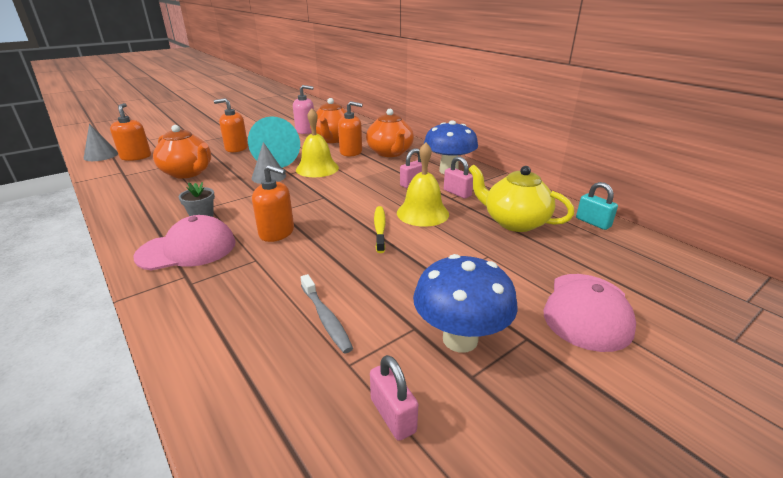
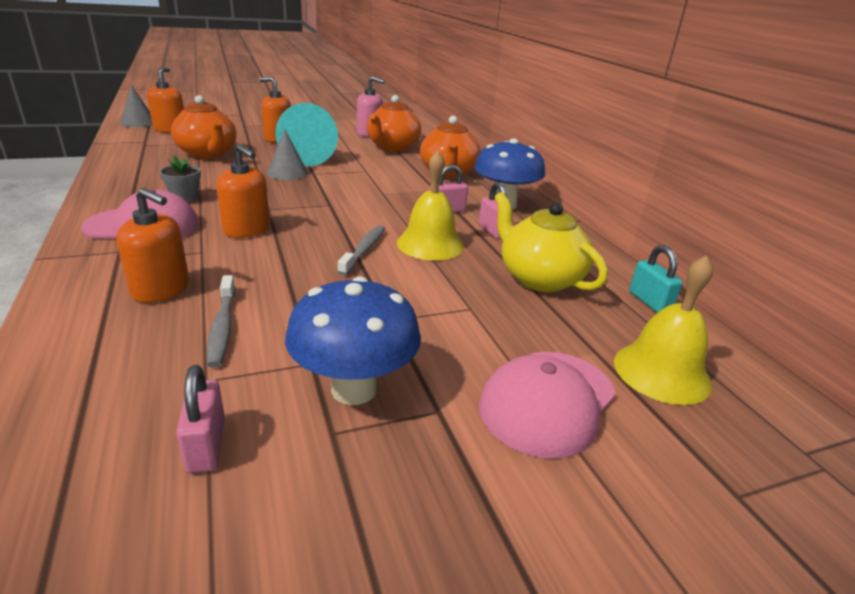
camera: 15 degrees right, 0 degrees up
yellow bell [296,108,339,177] -> yellow bell moved to [614,255,713,405]
orange soap dispenser [338,101,363,157] -> orange soap dispenser moved to [116,188,189,303]
yellow toothbrush [374,206,386,253] -> grey toothbrush [338,225,385,276]

